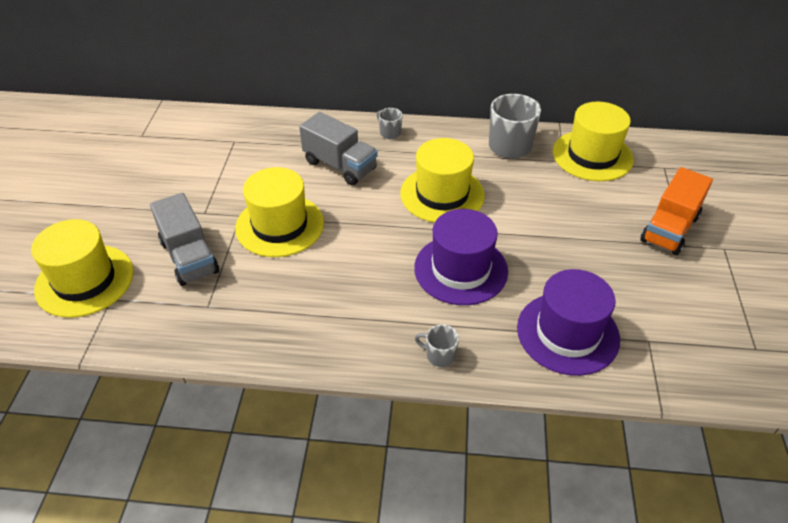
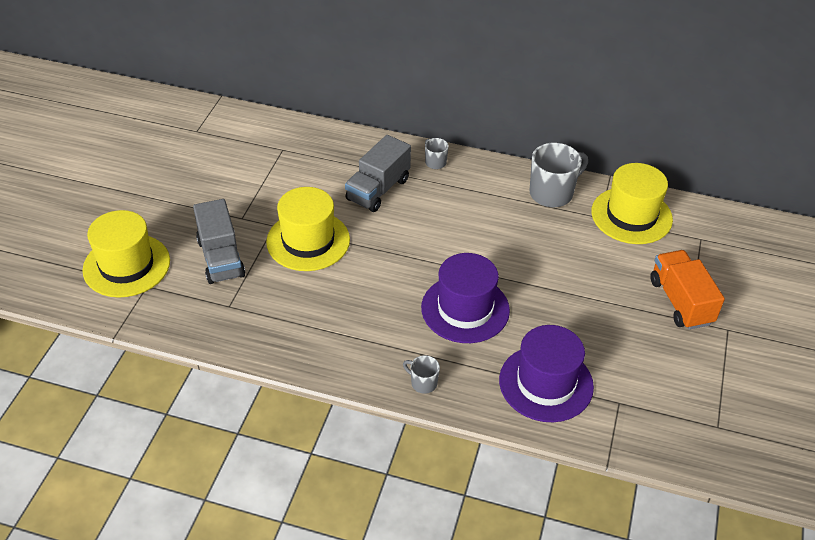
camera: 10 degrees right, 0 degrees up
grey truck [299,112,378,185] -> grey truck turned 75 degrees clockwise [345,135,411,212]
yellow hat [400,138,485,223] -> none
orange truck [641,167,713,255] -> orange truck turned 120 degrees clockwise [650,250,725,330]

